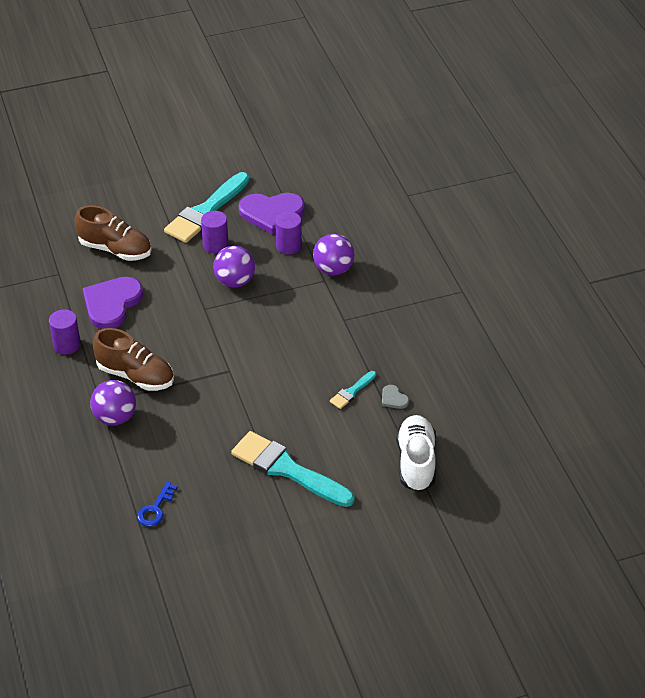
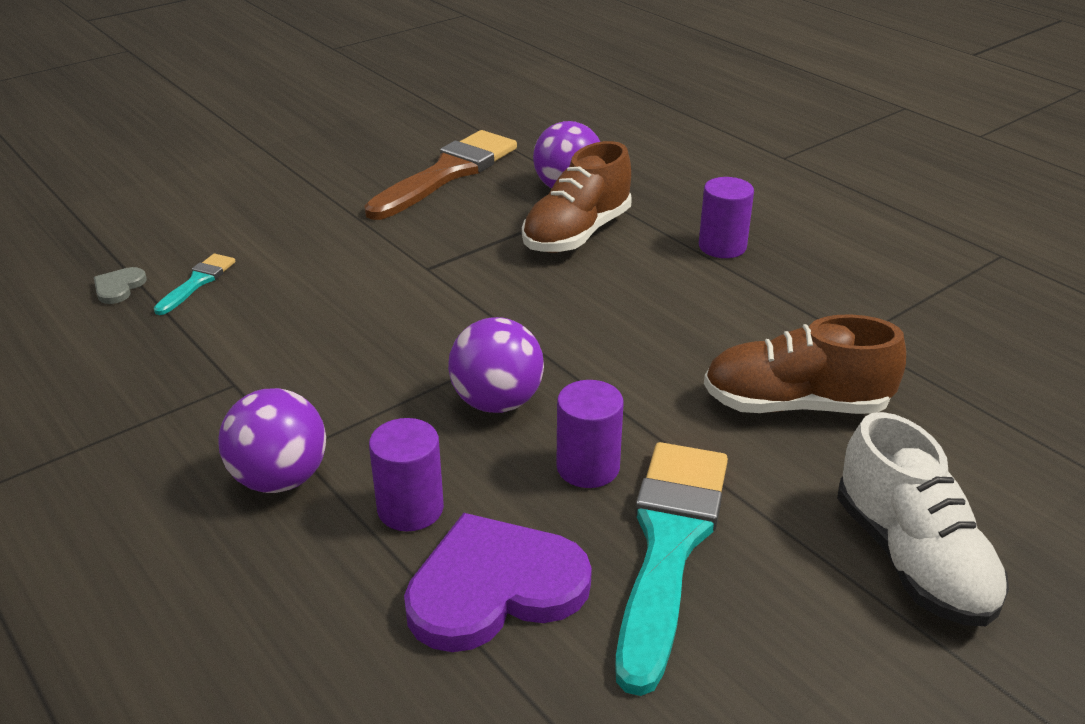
camera: 160 degrees right, 10 degrees down
purple heart [83,277,143,329] -> none
brown shoe [93,328,174,391] -> brown shoe turned 60 degrees counterclockwise [522,141,632,253]
blue key [137,482,178,527] -> none
turquoise brush [231,431,355,507] -> none
grey heart [382,385,409,409] -> grey heart turned 105 degrees counterclockwise [94,267,147,304]
white shoe [396,415,436,492] -> white shoe moved to [837,412,1009,626]
none -> brown brush [364,130,517,220]

